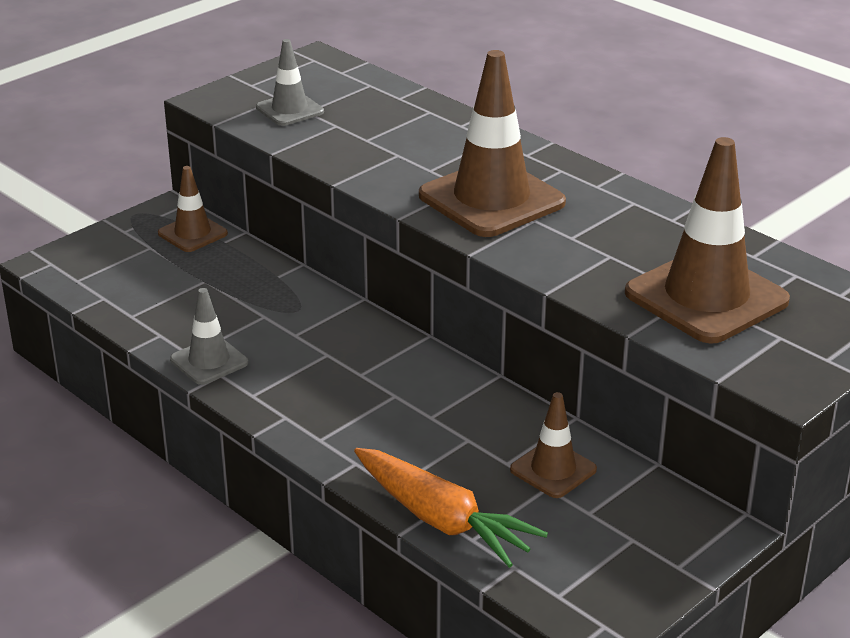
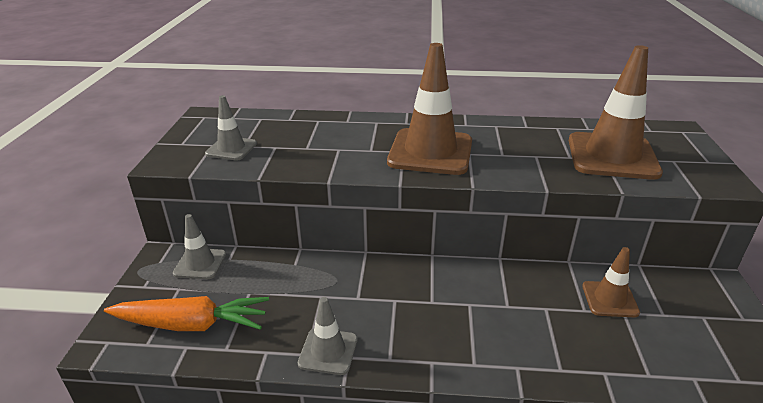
camera: 40 degrees left, 0 degrees up
brown traffic cone [158,166,228,252] -> grey traffic cone [173,214,226,279]
orange carrot [354,448,548,568] -> orange carrot moved to [104,296,269,331]

